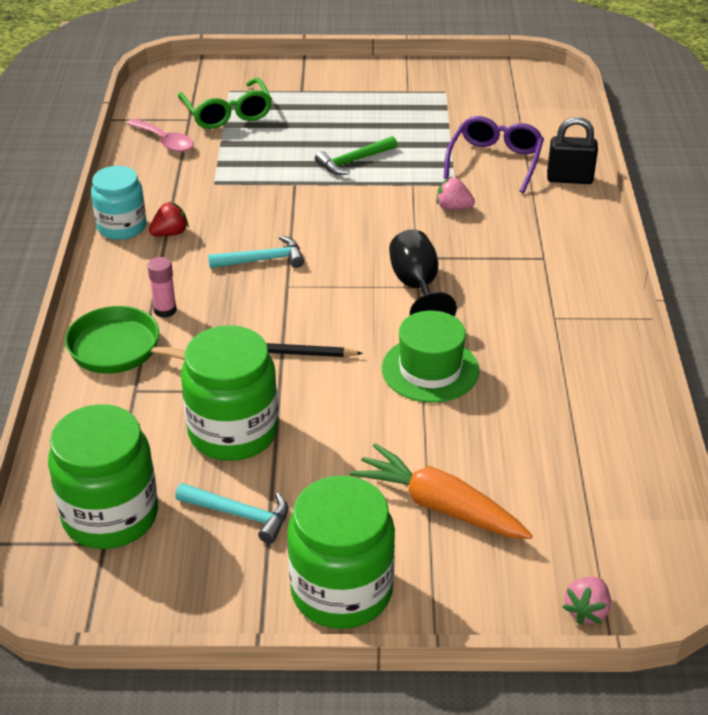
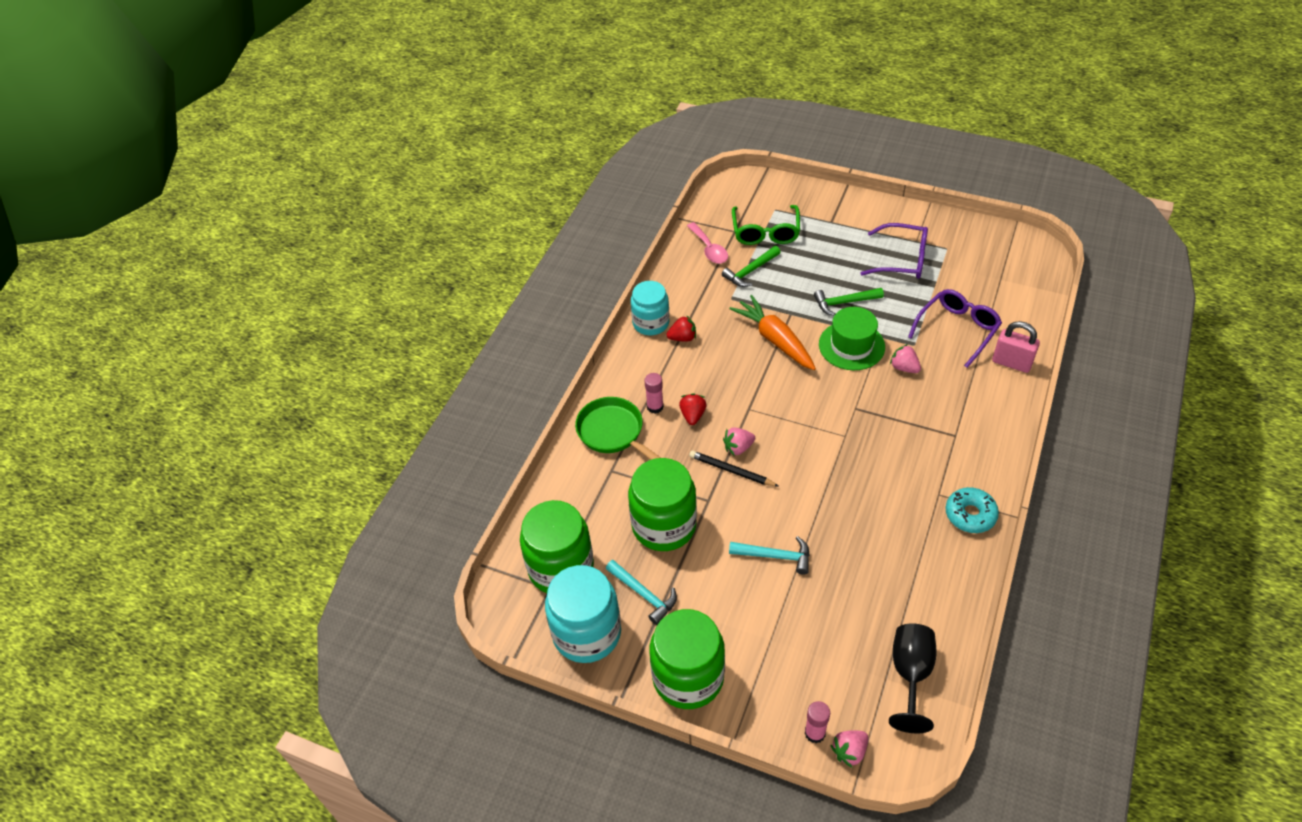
camera: 25 degrees right, 10 degrees up
turquoise hammer [208,236,304,268] -> turquoise hammer moved to [729,536,810,575]
orange carrot [350,443,533,539] -> orange carrot moved to [729,295,816,370]
green hat [382,310,479,403] -> green hat moved to [819,307,885,370]
black goblet [389,229,457,316] -> black goblet moved to [889,623,936,733]
black padlock [547,117,598,184] -> pink padlock [992,321,1040,373]
none -> turquoise jar [545,565,621,663]
none -> red strawberry [679,393,706,425]
none -> green hammer [722,246,781,287]
none -> pink strawberry [723,428,755,455]
none -> pink glue stick [805,701,830,743]
none -> purple glasses [860,223,928,279]
none -> turquoise donut [945,487,999,533]

